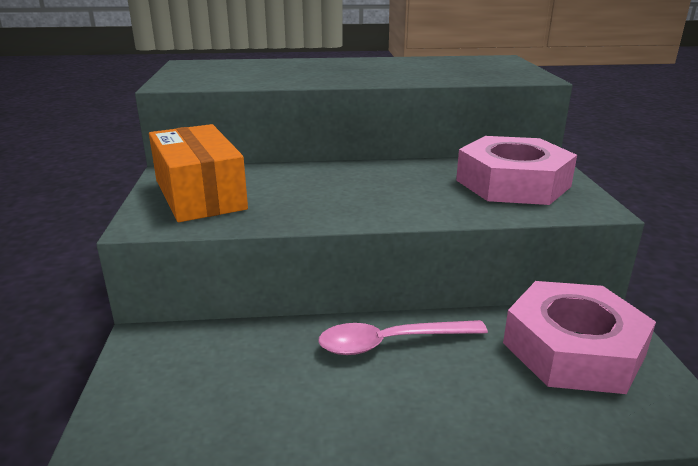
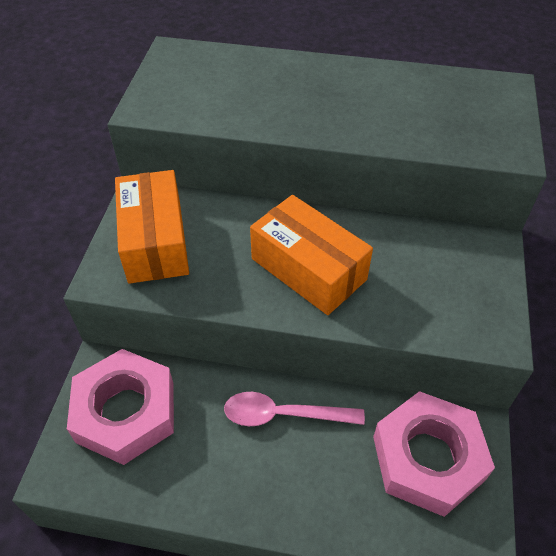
camera: 15 degrees right, 25 degrees up
pink nut [456,136,577,205] -> pink nut moved to [67,349,174,465]
none -> orange box [250,195,373,315]

